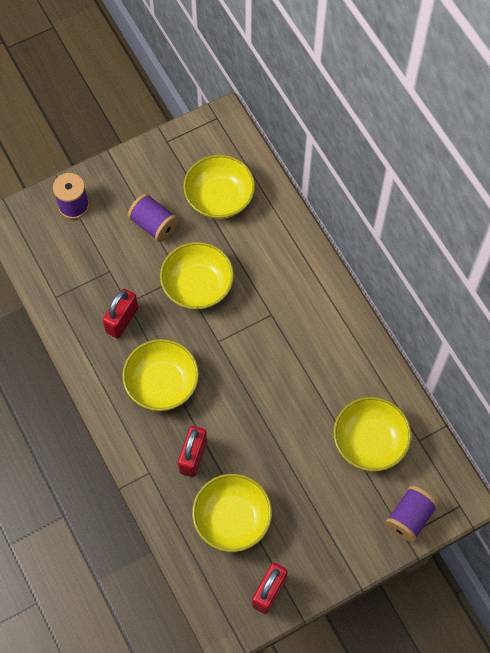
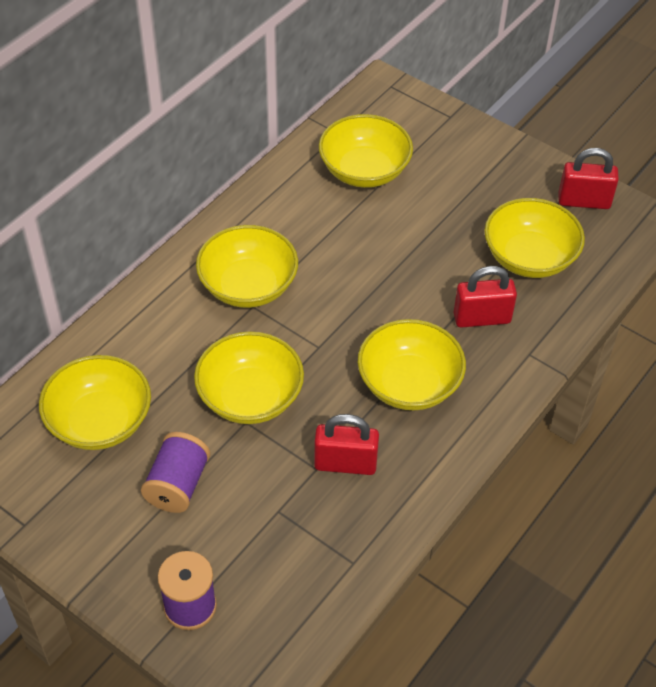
camera: 115 degrees left, 15 degrees down
purple spool [385,486,438,542] -> none
none -> yellow bowl [196,225,298,308]

